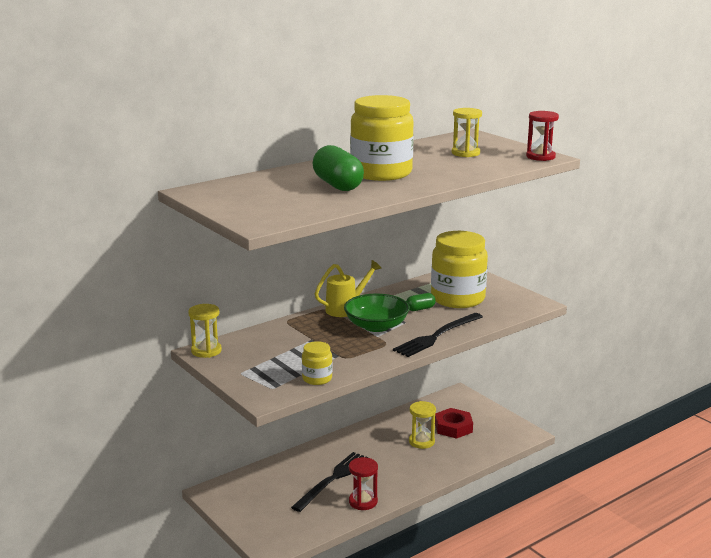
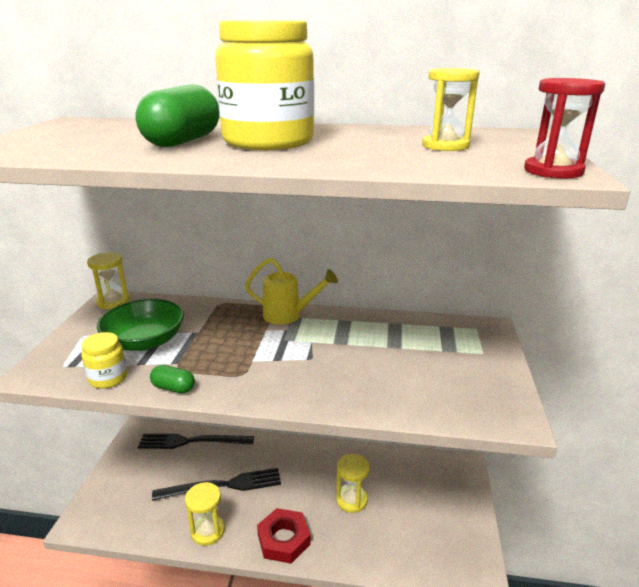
camera: 45 degrees right, 5 degrees up
green bowl [344,294,410,332] -> green bowl moved to [97,299,184,351]
red hourglass [349,457,378,510] -> yellow hourglass [185,482,225,546]
black fork [393,313,483,357] -> black fork moved to [138,434,254,449]
green capsule [406,293,436,311] -> green capsule moved to [150,365,195,394]
yellow jar [431,231,488,308] -> none
red nut [435,408,473,439] -> red nut moved to [257,508,311,564]

